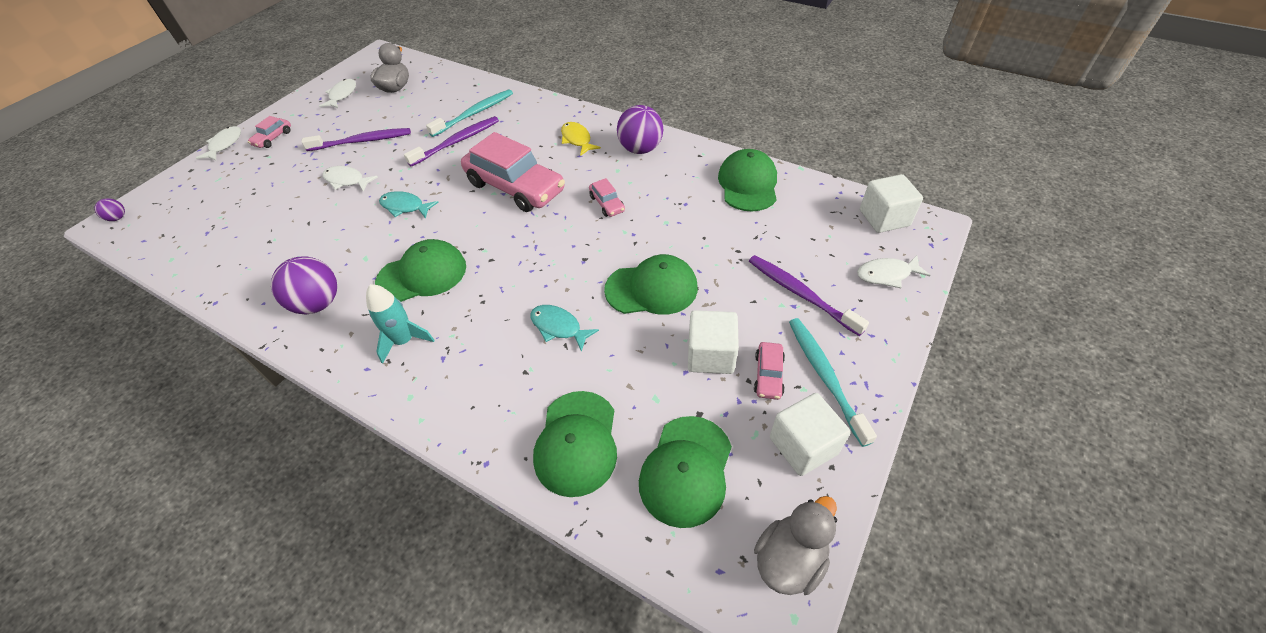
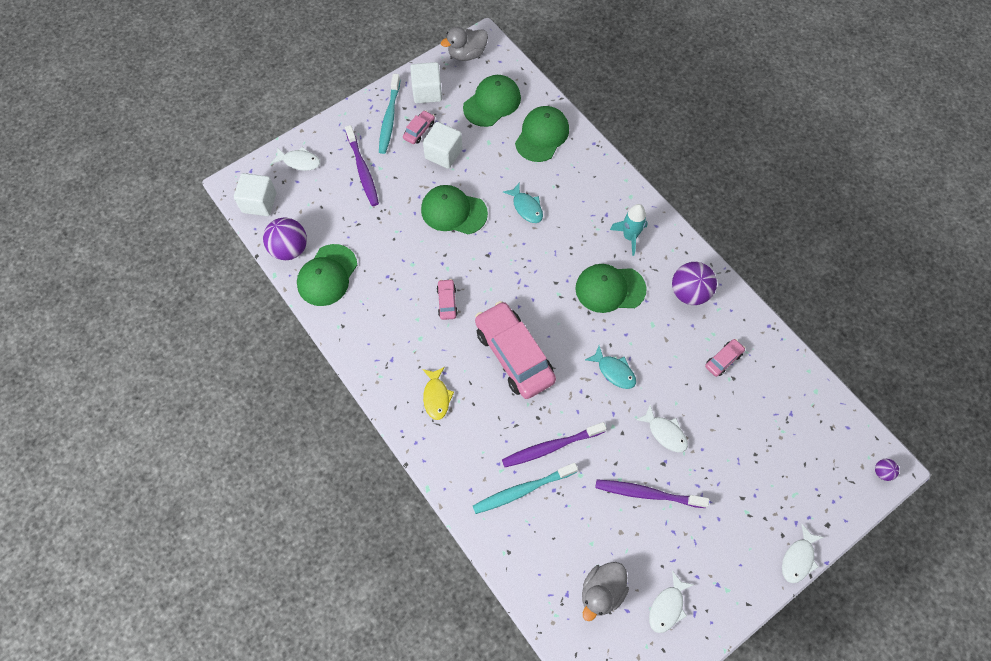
camera: 160 degrees left, 15 degrees up
pink car [248,116,291,148] -> pink car moved to [705,339,745,377]
purple ball [617,105,663,154] -> purple ball moved to [263,217,307,260]

